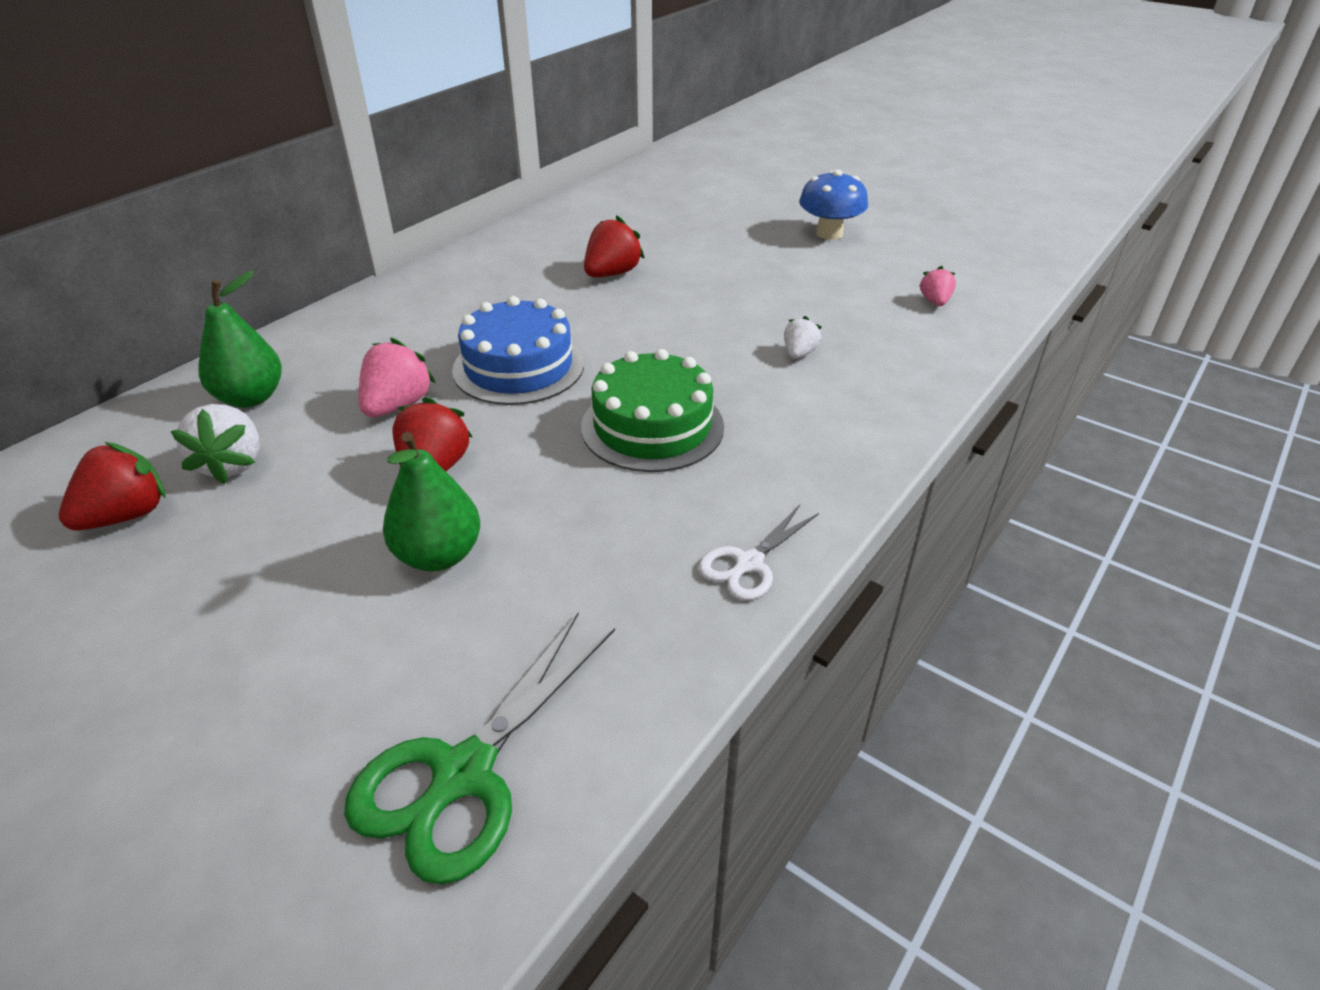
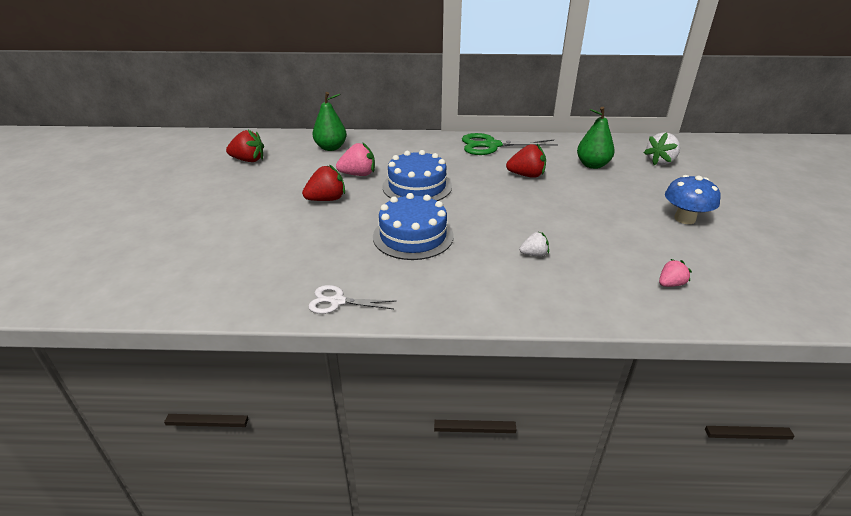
camera: 55 degrees right, 5 degrees down
white strawberry [170,404,260,484] -> white strawberry moved to [644,132,680,165]
green scissors [344,612,615,884] -> green scissors moved to [462,133,558,155]
green pear [383,432,480,572] -> green pear moved to [577,107,615,169]
green cake [581,349,724,472] -> blue cake [373,193,454,260]

